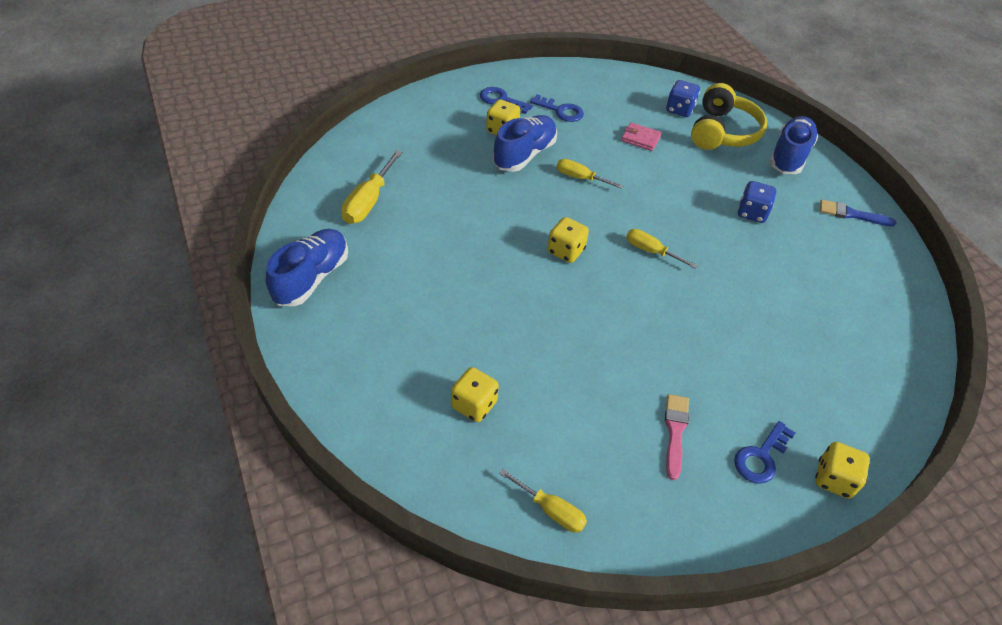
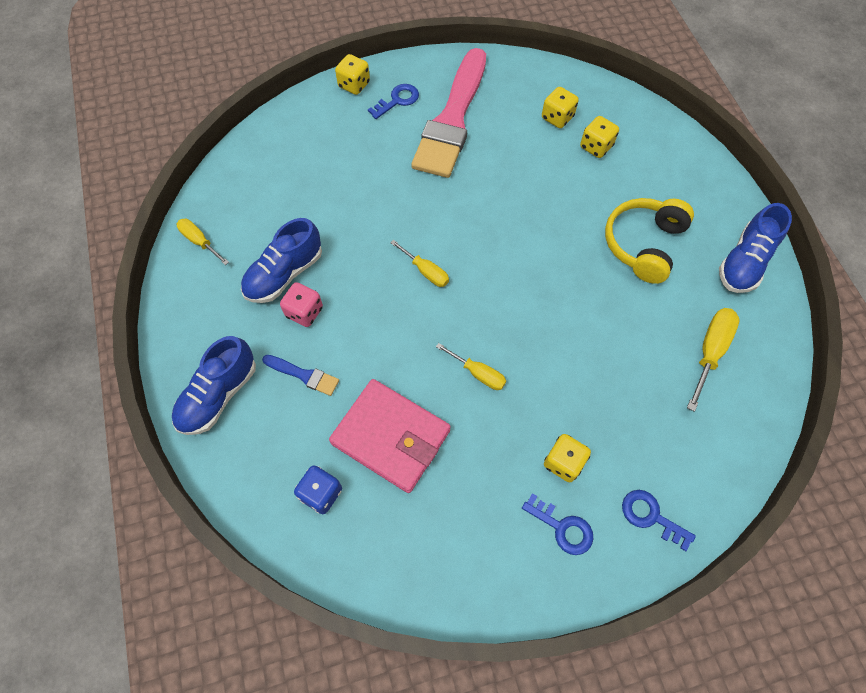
camera: 170 degrees left, 15 degrees up
blue shoe [493,115,557,172] -> blue shoe moved to [241,218,322,303]
yellow screwdriver [499,469,587,533] -> yellow screwdriver moved to [177,218,229,265]
blue key [530,94,584,122] -> blue key moved to [622,490,696,551]
yellow dice [548,217,589,263] -> yellow dice moved to [542,87,579,128]
pink wallet [621,122,662,151] -> pink wallet [329,379,451,493], size x2.29
pink brush [665,394,689,480] -> pink brush [411,48,486,178], size x2.48
yellow headphones [691,83,767,150] -> yellow headphones moved to [605,198,694,284]
blue dice [738,181,776,223] -> pink dice [280,282,323,327]
blue brush [820,199,896,227] -> blue brush moved to [262,355,339,396]

